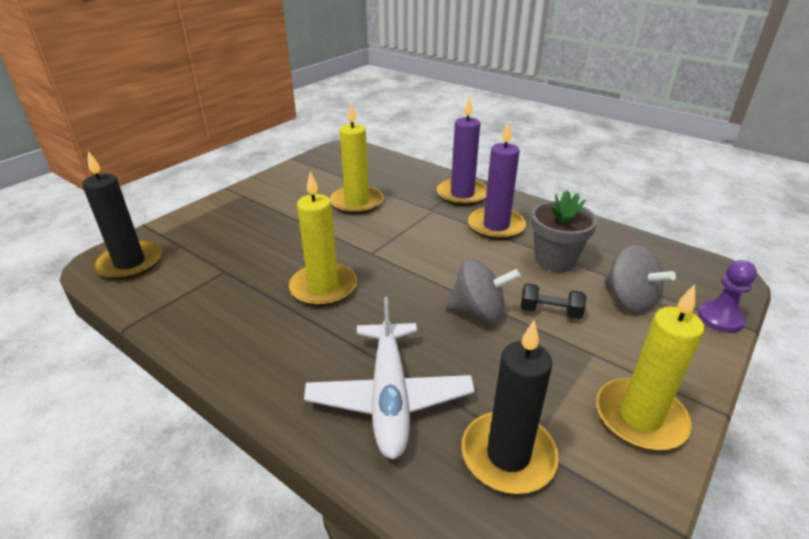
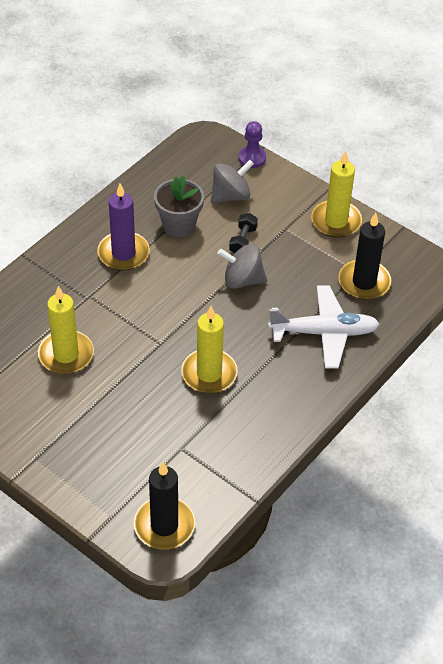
camera: 90 degrees left, 15 degrees up
purple candle [437,96,487,206] -> none
grey spinning top [446,259,521,322] -> grey spinning top turned 90 degrees counterclockwise [217,244,267,289]

